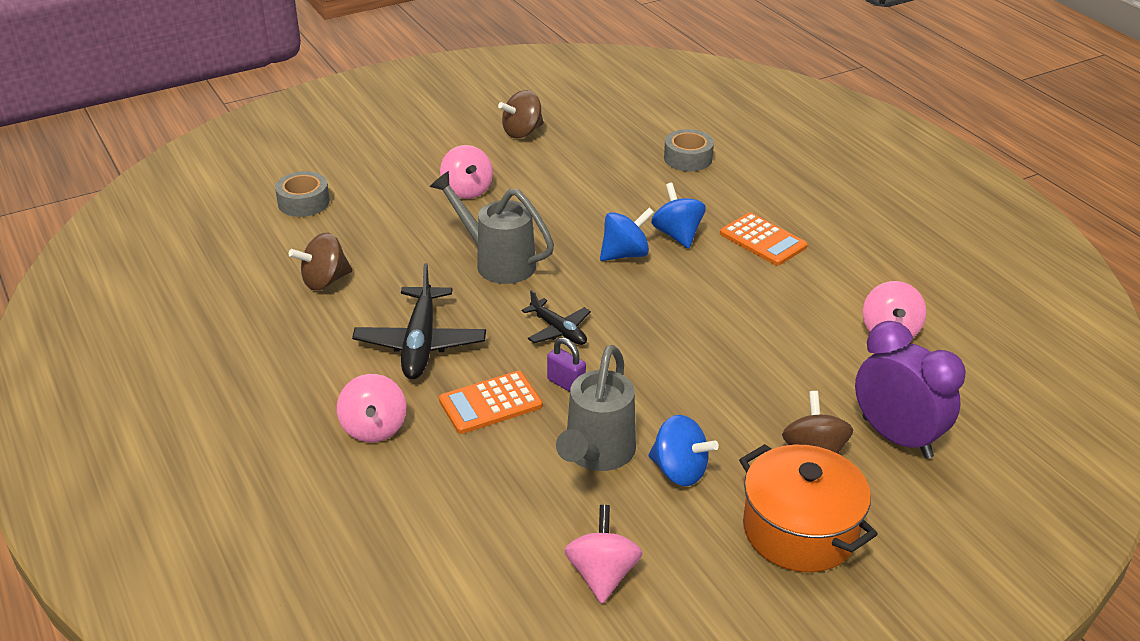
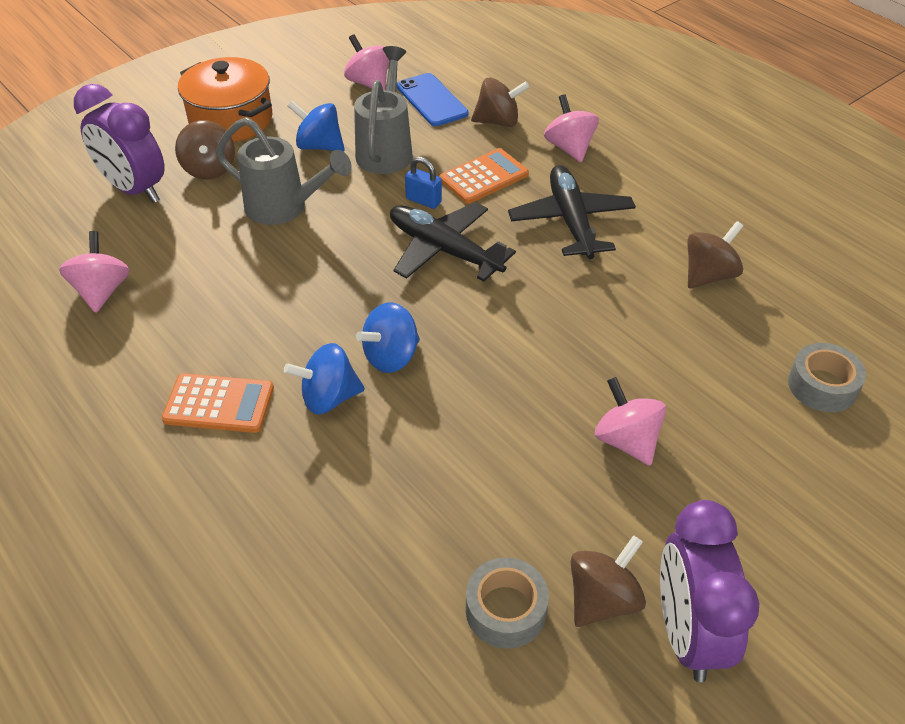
camera: 170 degrees right, 10 degrees up
grey watering can [430,171,554,284] -> grey watering can moved to [216,117,352,225]
black plane [522,290,591,345] -> black plane [390,202,516,282], size x1.71
purple padlock [547,337,586,392] -> blue padlock [405,157,442,209]
pink spinning top [564,505,643,604] -> pink spinning top turned 150 degrees clockwise [344,34,389,90]
blue spinning top [651,183,706,248] -> blue spinning top turned 105 degrees clockwise [284,343,365,415]
grey tape [664,129,714,171] -> grey tape moved to [466,558,549,649]
orange calculator [720,213,808,266] -> orange calculator turned 150 degrees clockwise [162,373,274,433]
none -> blue phone [397,73,468,126]
none -> brown spinning top [471,77,529,127]
none -> purple clock [660,500,759,682]

